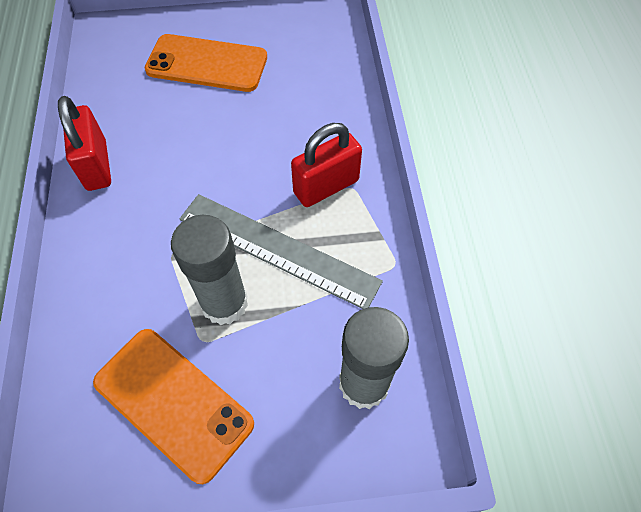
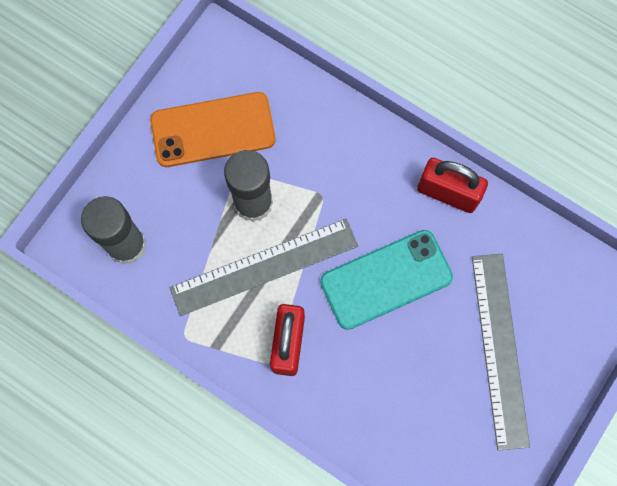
camera: 130 degrees right, 15 degrees up
orange phone [145,34,267,92] -> grey ruler [472,254,530,451]
none -> turquoise phone [320,230,453,330]

